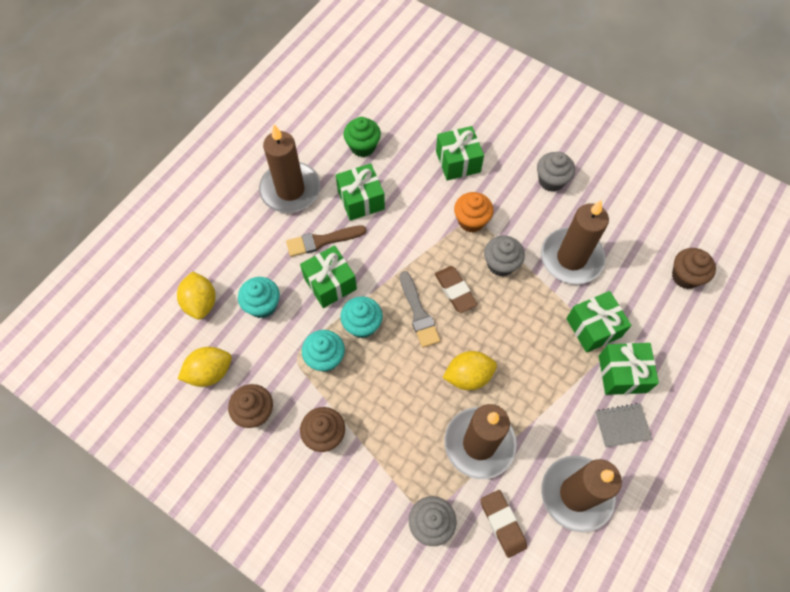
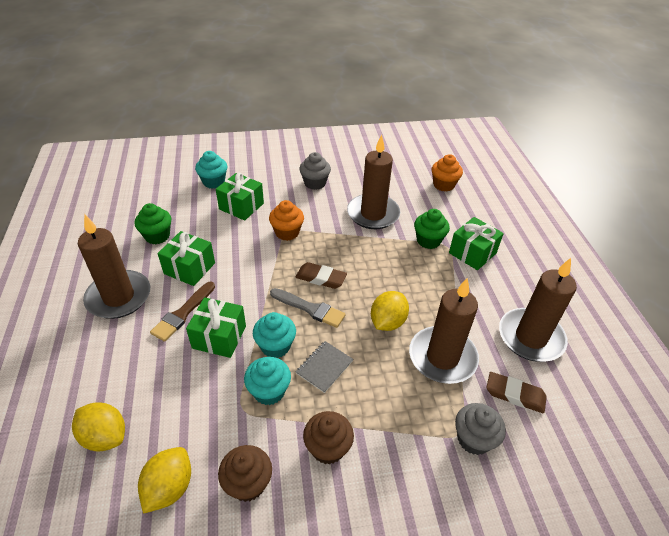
camera: 45 degrees left, 20 degrees down
turquoise cupcake [238,277,280,318] -> turquoise cupcake moved to [195,151,227,189]
grey cupcake [484,236,525,276] -> none
green gift [566,291,632,353] -> green cupcake [414,209,450,249]
grey notebook [595,403,652,448] -> grey notebook moved to [296,341,353,393]
brown cupcake [672,248,716,289] -> orange cupcake [431,154,463,192]

